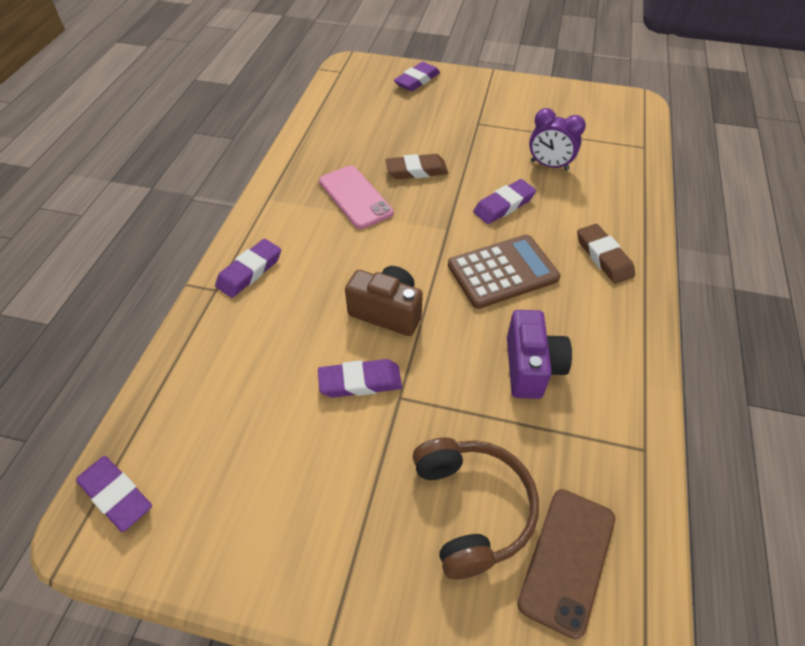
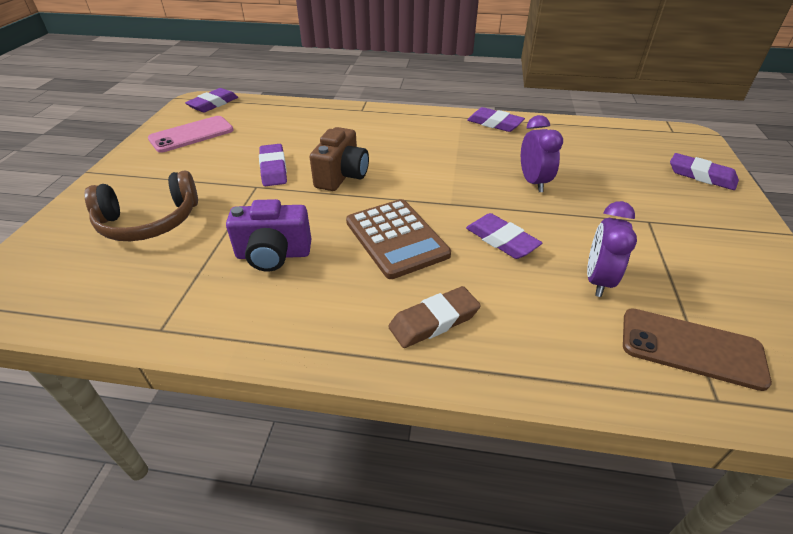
camera: 85 degrees right, 10 degrees down
purple eraser [215,239,281,298] -> purple eraser moved to [467,107,525,132]
pink phone [319,166,394,229] -> pink phone moved to [148,116,234,153]
brown eraser [385,154,448,179] -> purple clock [521,115,563,192]
brown phone [517,489,615,639] -> brown phone moved to [623,308,772,391]

